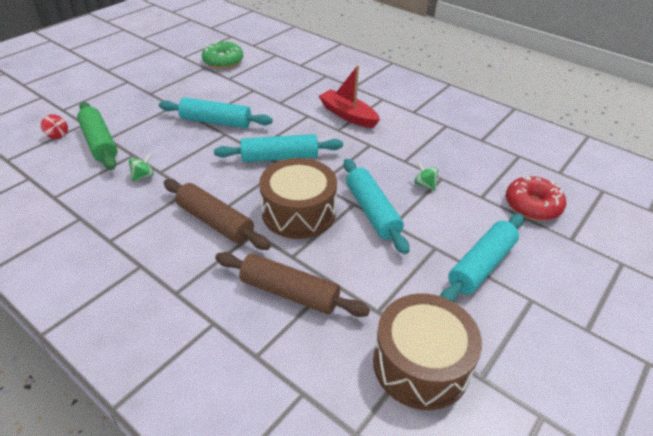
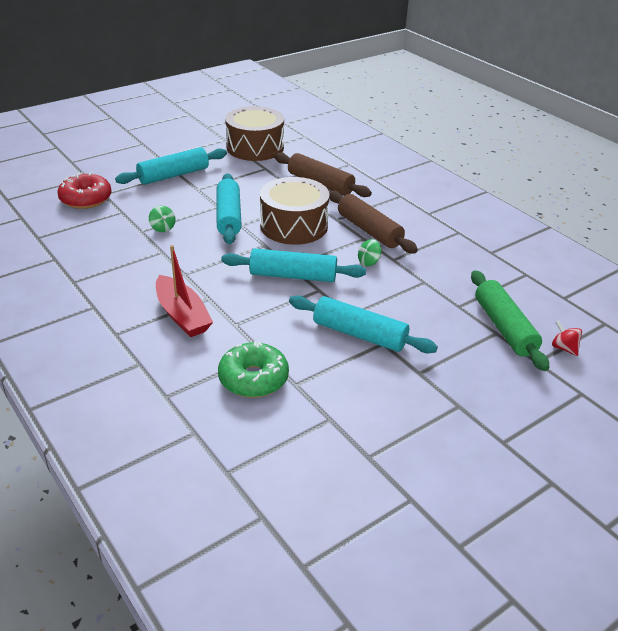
camera: 165 degrees left, 5 degrees down
green spinning top [129,153,154,182] -> green spinning top moved to [358,239,381,266]
green donut [202,40,243,69] -> green donut moved to [218,341,289,398]

